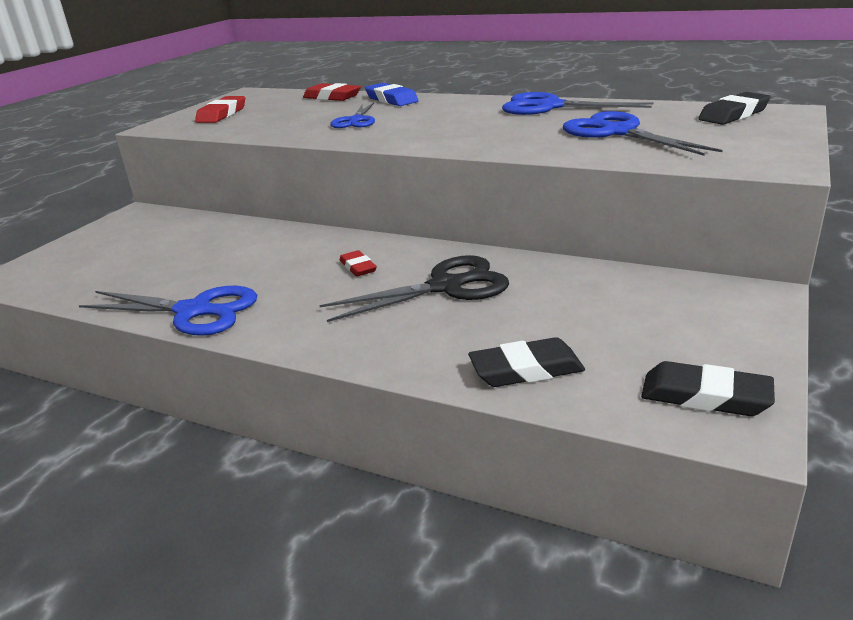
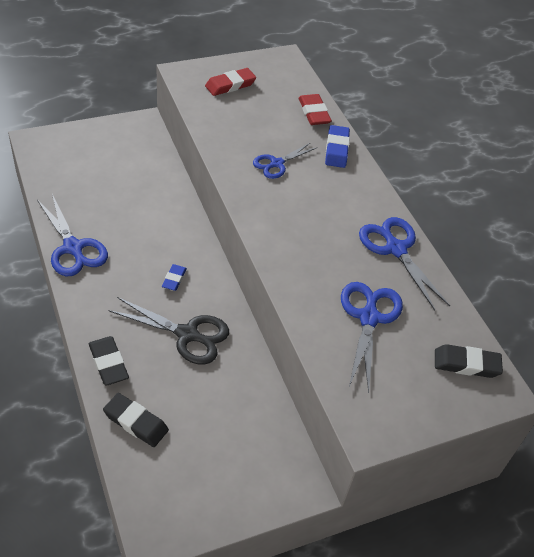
camera: 35 degrees right, 20 degrees up
red eraser [339,250,377,277] -> blue eraser [162,264,187,291]
black eraser [641,361,775,416] -> black eraser moved to [89,336,129,385]

